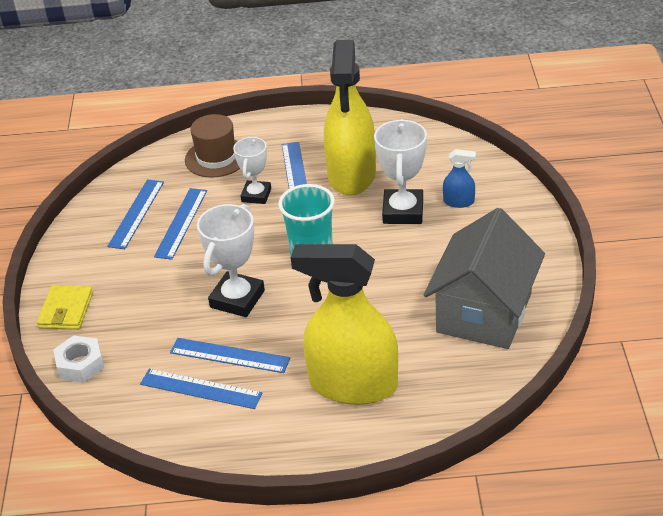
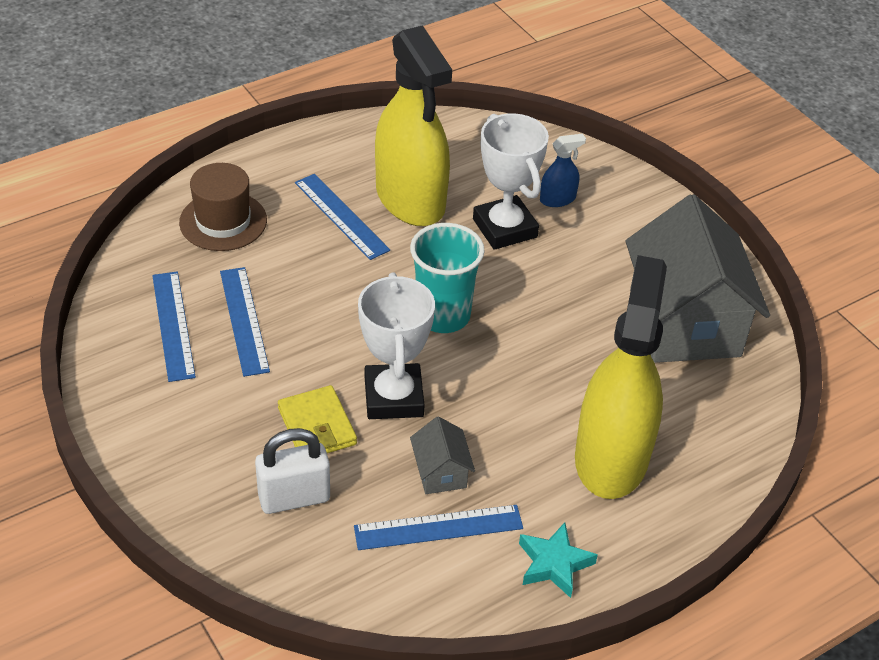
camera: 35 degrees left, 5 degrees up
yellow wallet [37,285,93,330] -> yellow wallet moved to [278,385,357,453]
white nut [53,335,104,383] -> none
blue ruler [170,338,291,373] -> grey house [410,416,475,494]
white trophy [233,137,271,204] -> none
yellow spray bottle [291,244,398,405] -> yellow spray bottle turned 120 degrees clockwise [575,255,667,499]
none -> white padlock [255,428,330,514]
none -> turquoise star [519,522,598,598]

